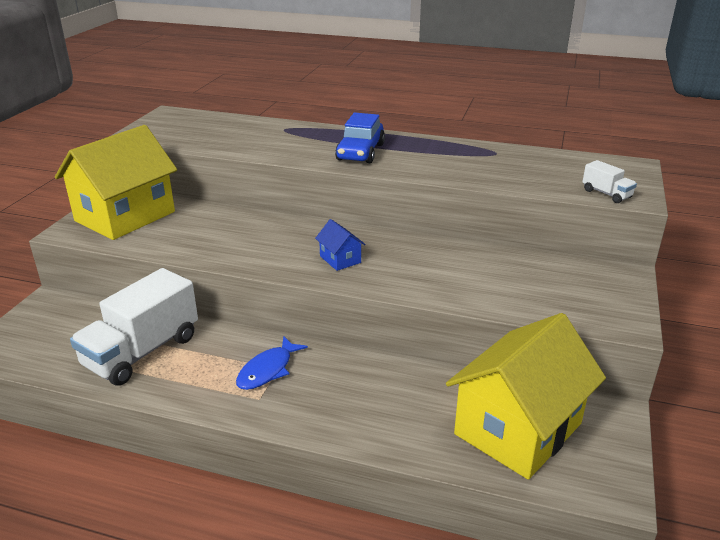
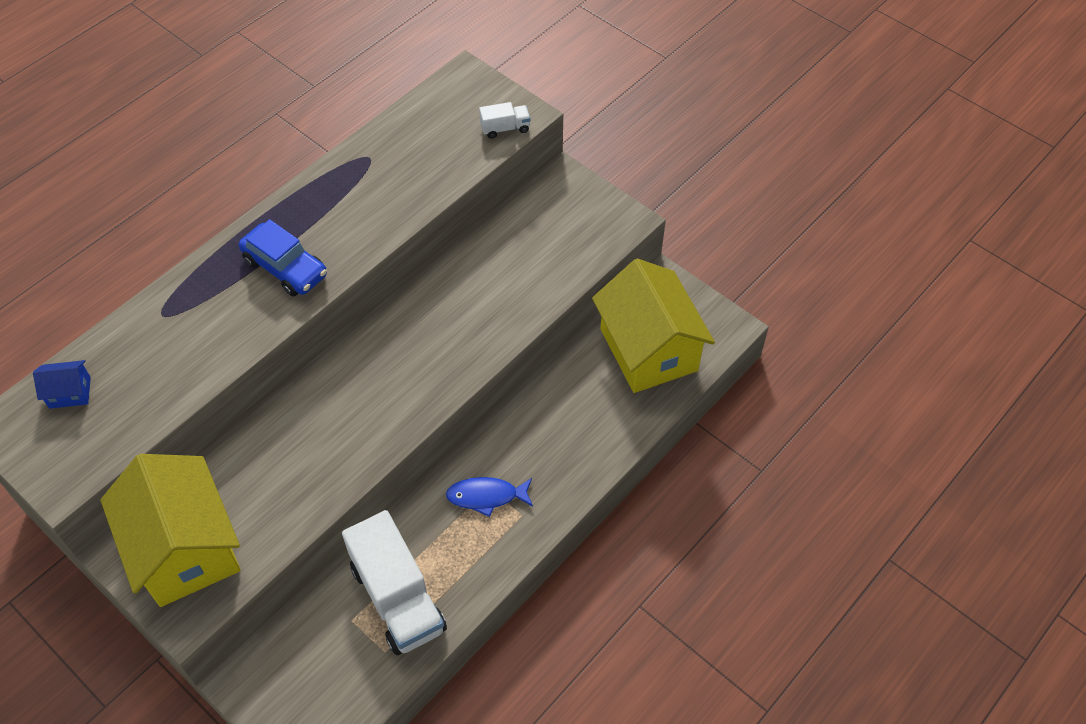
camera: 65 degrees left, 25 degrees up
blue fish [236,336,308,390] -> blue fish turned 120 degrees clockwise [446,477,533,517]
blue house [315,219,365,271] -> blue house moved to [33,360,91,409]

